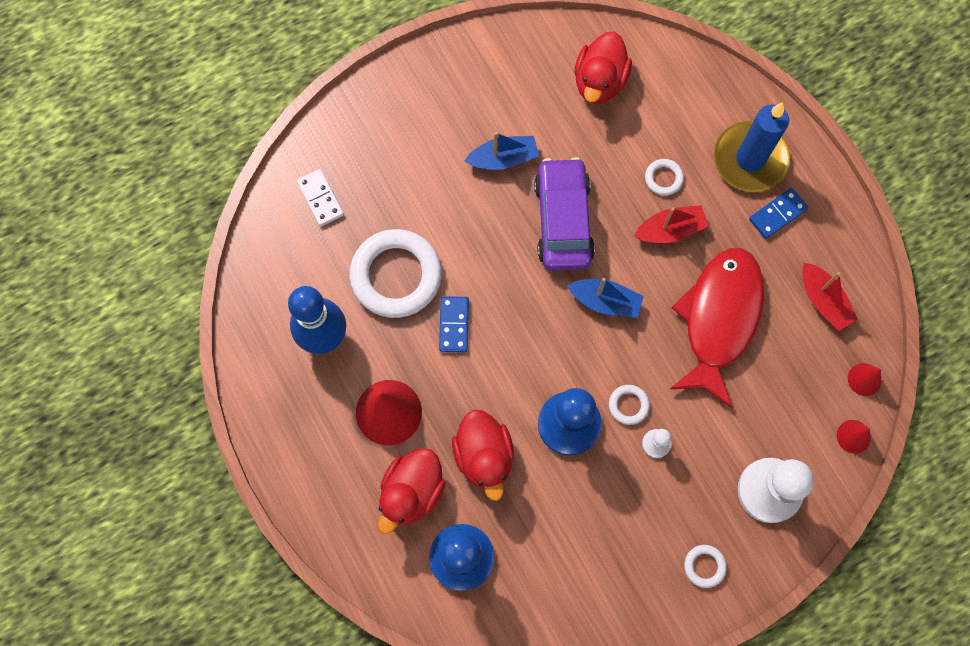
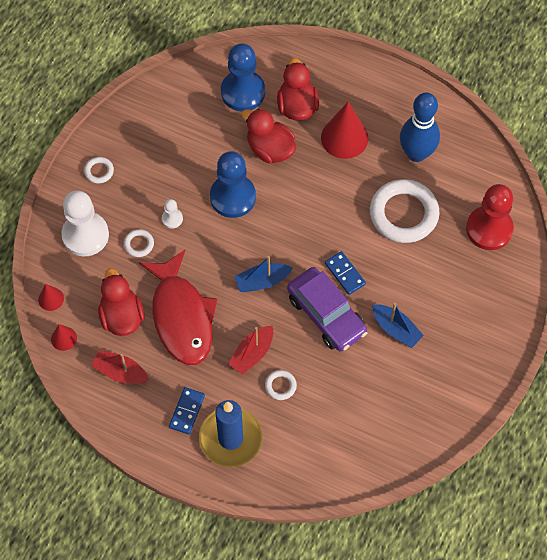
camera: 145 degrees right, 10 degrees down
white domino [297,169,344,227] -> red pawn [466,184,514,250]
blue domino [439,296,469,352] -> blue domino moved to [325,251,366,295]
blue boat [465,132,539,170] -> blue boat turned 90 degrees counterclockwise [372,303,424,348]
red duck [574,32,632,104] -> red duck moved to [98,268,144,336]
white ring [609,385,650,425] -> white ring moved to [124,229,154,257]

